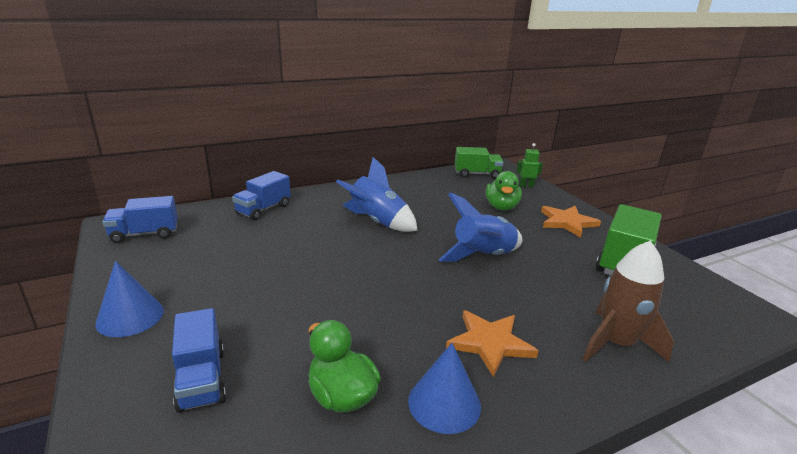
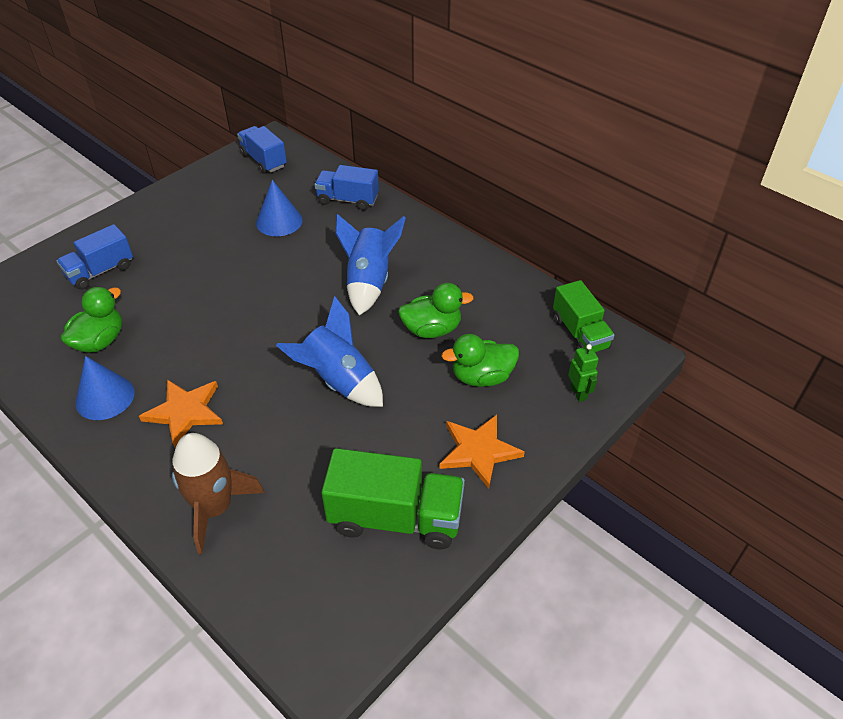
camera: 70 degrees right, 20 degrees up
blue cone [96,261,164,337] -> blue cone moved to [256,180,303,236]
none -> green duck [398,283,474,338]

